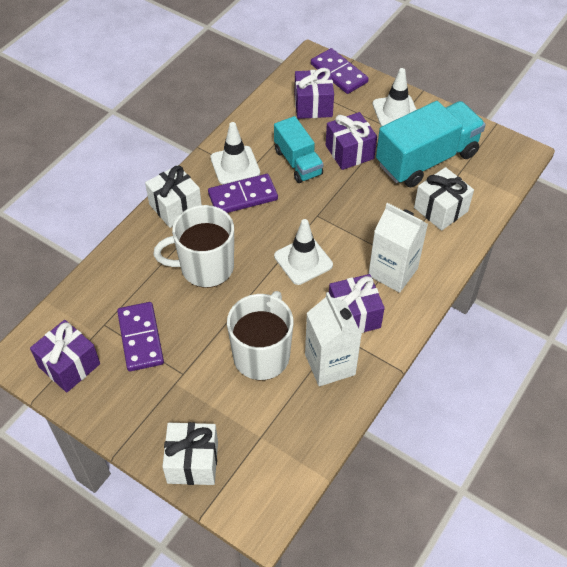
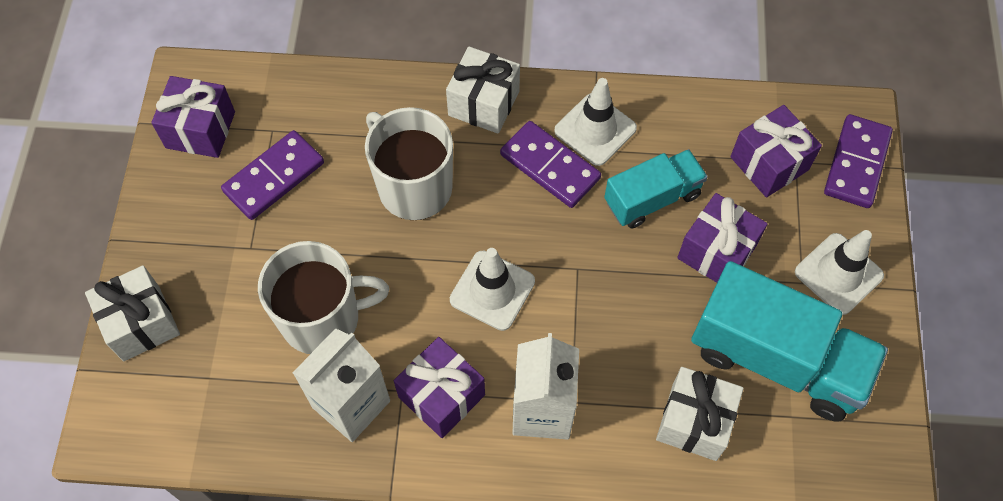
camera: 60 degrees right, 10 degrees up
turquoise truck [274,116,324,183] -> turquoise truck turned 150 degrees counterclockwise [604,149,708,229]

